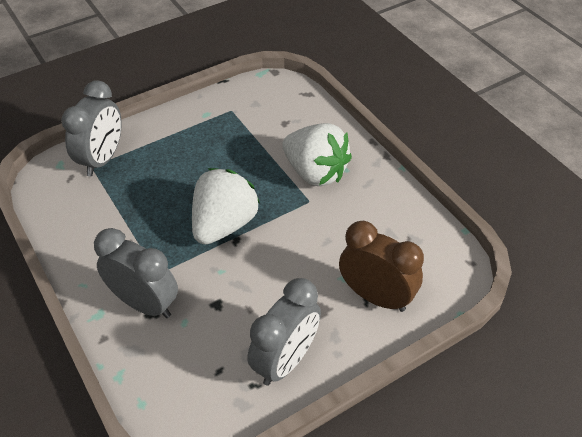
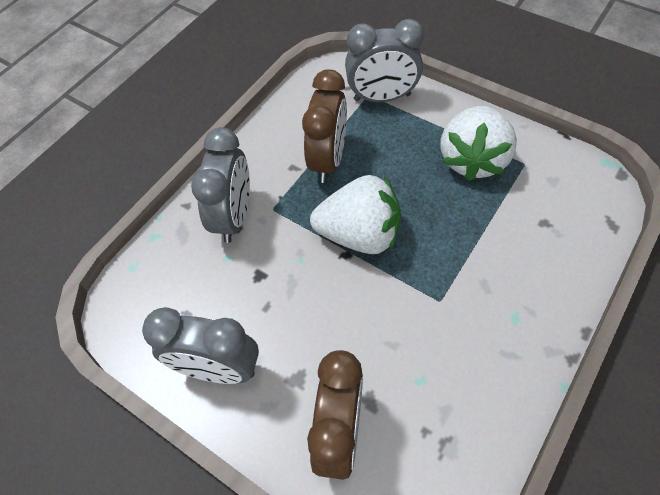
camera: 70 degrees right, 10 degrees up
white strawberry [282,123,352,186] -> white strawberry moved to [441,106,517,181]
none -> brown clock [302,69,347,183]

